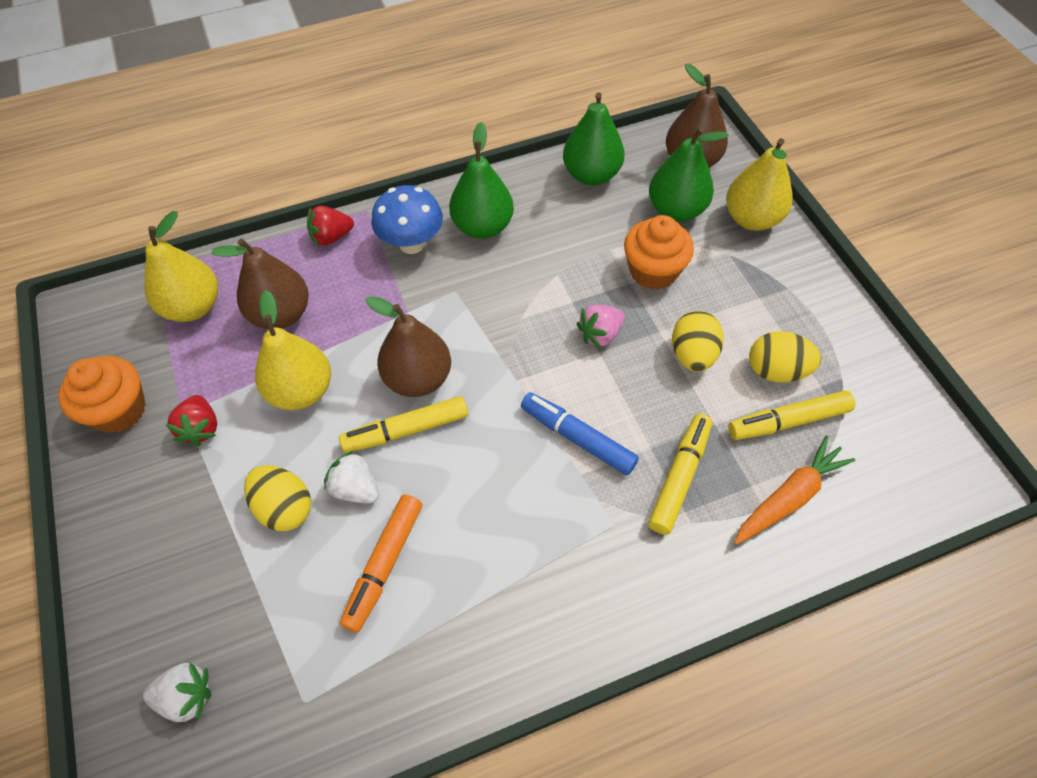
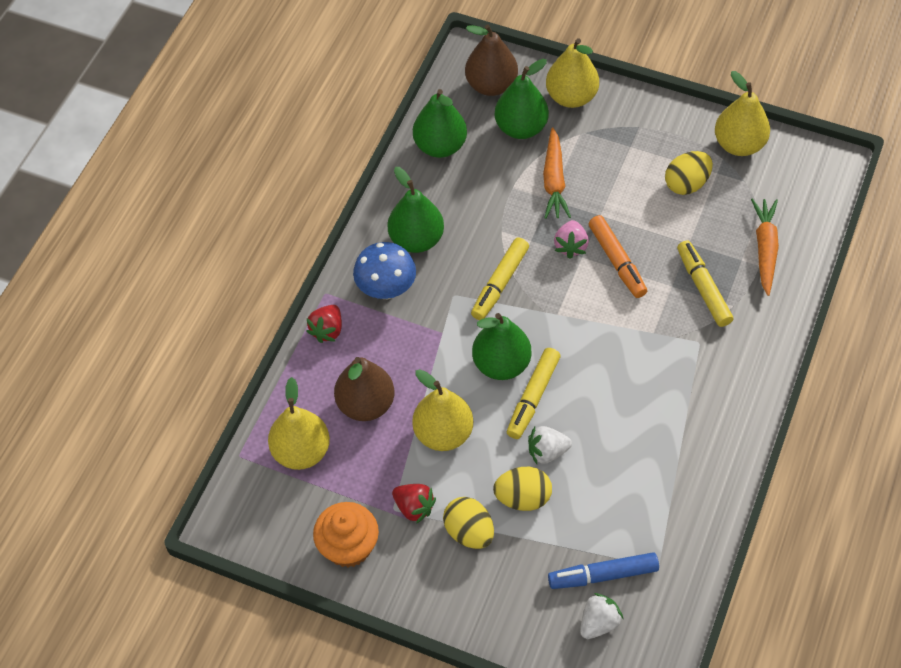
camera: 45 degrees left, 0 degrees up
orange marker [340,494,422,632] -> orange marker moved to [588,215,647,298]
brown pear [366,296,451,397] -> green pear [472,313,532,380]
blue marker [521,392,639,475] -> blue marker moved to [548,552,659,589]
orange cupcake [624,215,694,290] -> orange carrot [543,127,571,219]
yellow egg [672,311,724,372] -> yellow egg moved to [443,497,494,549]
yellow marker [728,390,855,440] -> yellow marker moved to [471,238,529,320]
none -> yellow pear [715,71,770,156]

